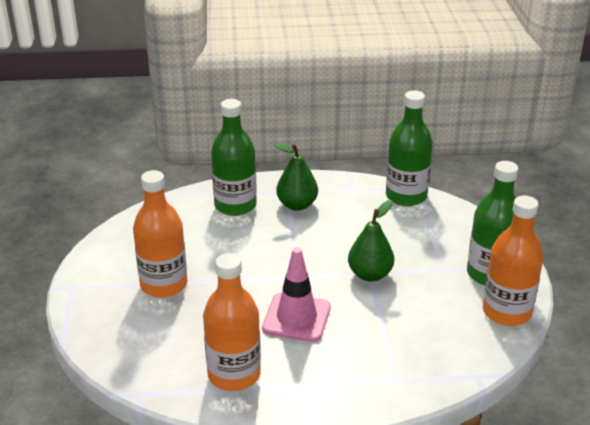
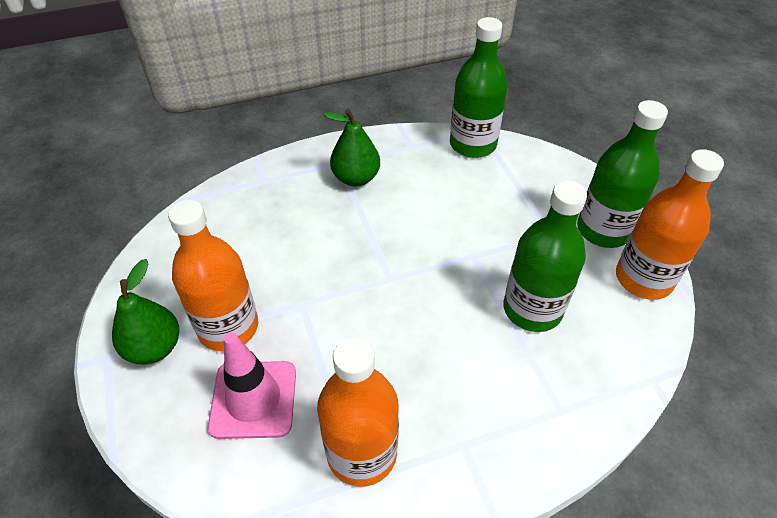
camera: 15 degrees left, 15 degrees up
green bottle [211,99,257,216] -> green bottle moved to [504,181,587,332]
pink traffic cone [262,247,331,342] -> pink traffic cone moved to [208,332,296,439]
green pear [348,200,394,282] -> green pear moved to [112,259,179,364]

